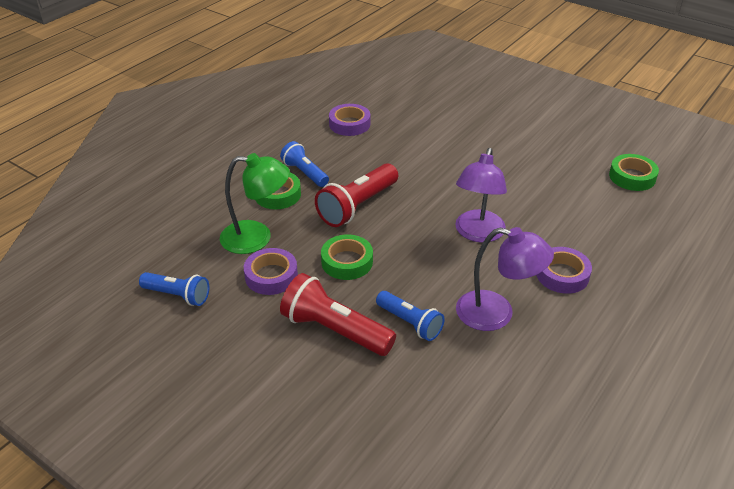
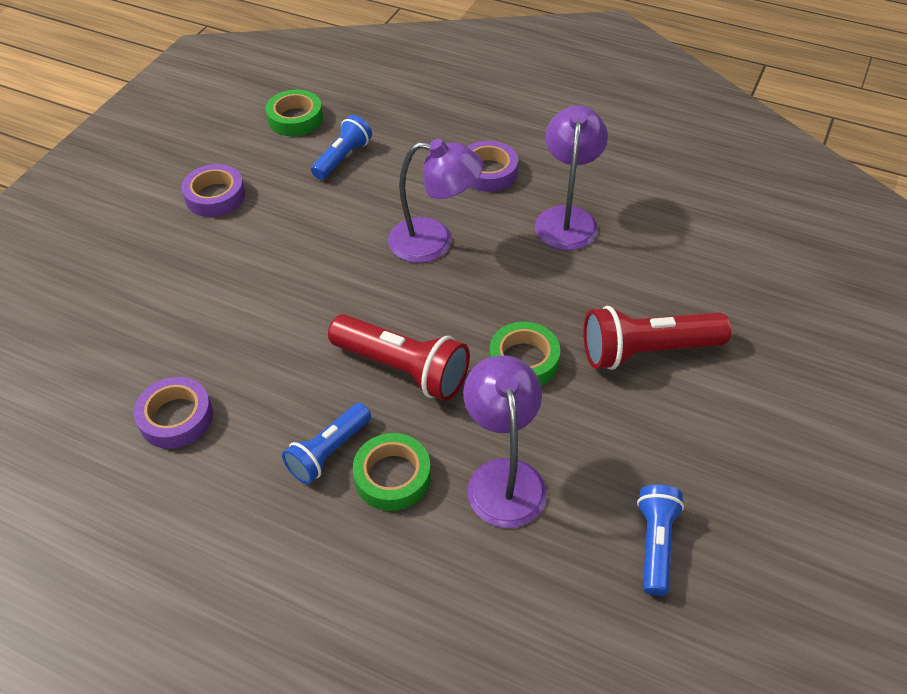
camera: 100 degrees left, 10 degrees up
green lamp [220,153,290,254] -> purple lamp [463,355,547,528]
purple tape [244,248,298,295] -> purple tape moved to [181,164,245,217]
red flashlight [280,273,396,356] -> red flashlight turned 60 degrees clockwise [583,306,731,370]
blue flashlight [376,291,445,341] -> blue flashlight moved to [311,115,372,180]

